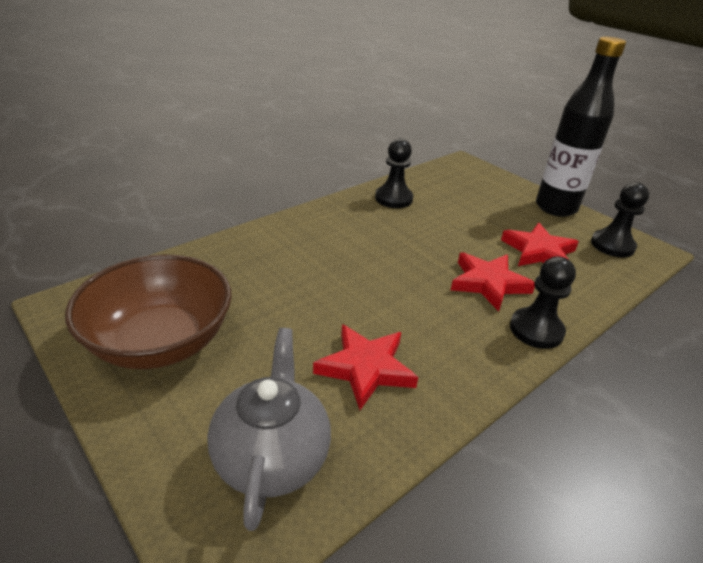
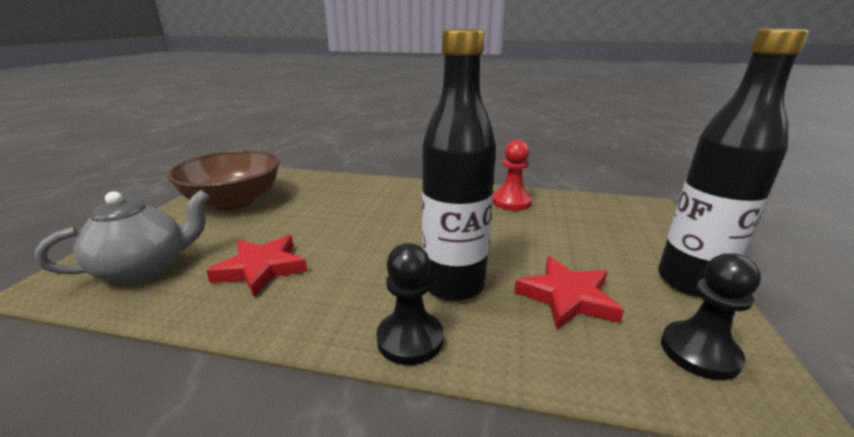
camera: 55 degrees right, 10 degrees down
black pawn [375,138,413,208] -> red pawn [492,140,532,211]
red star [451,252,535,311] -> black bottle [422,29,496,301]

